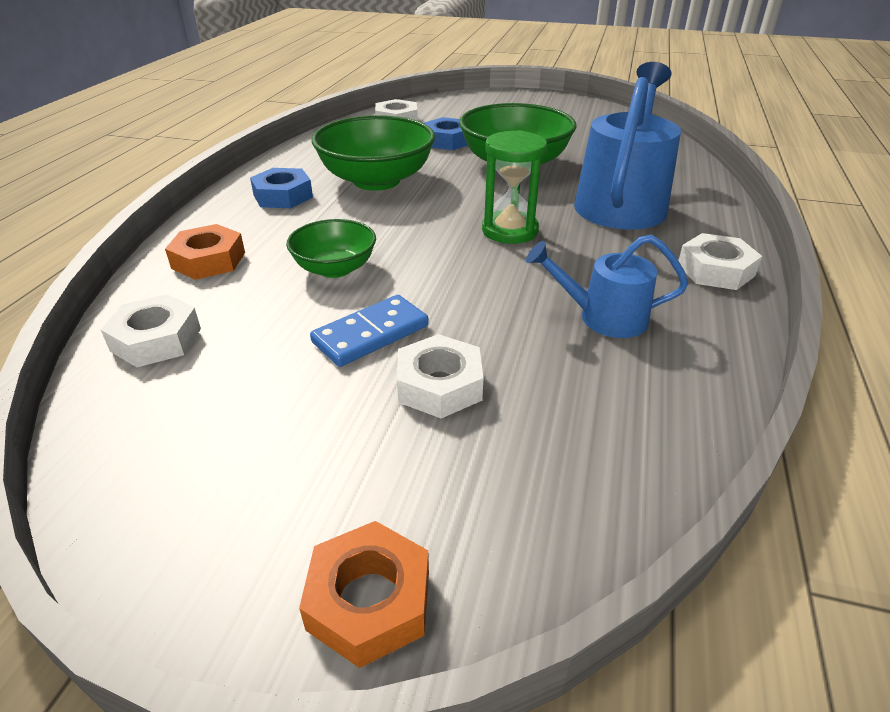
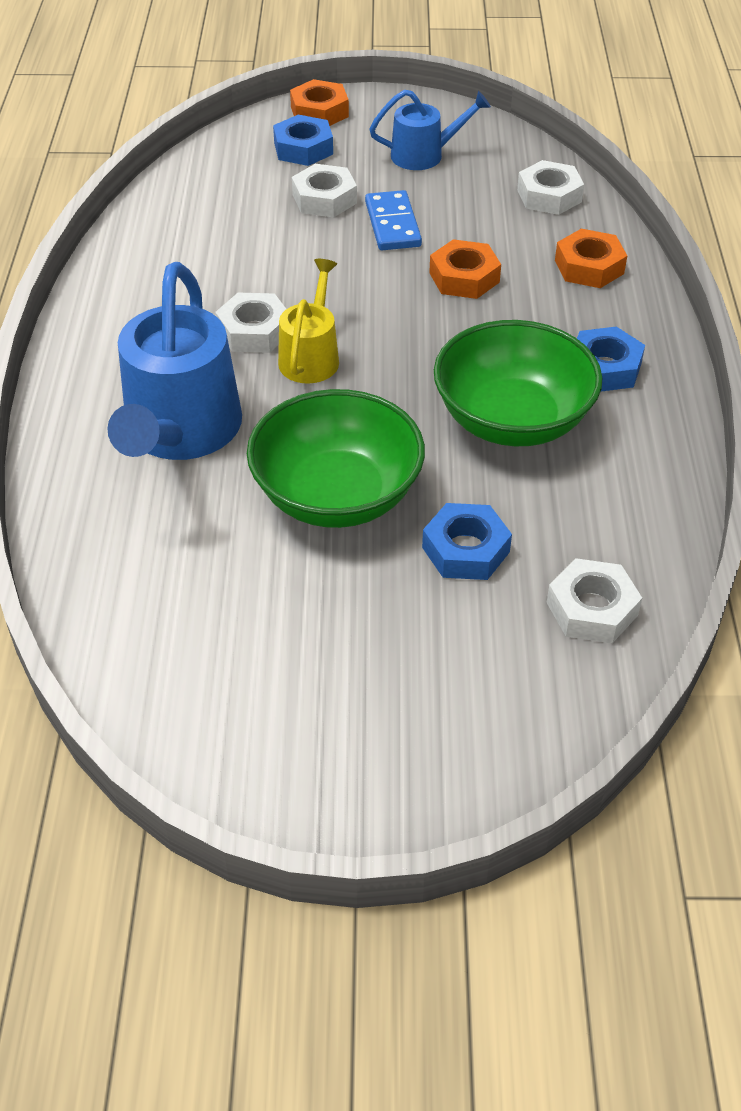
camera: 165 degrees right, 10 degrees up
green bowl [286,219,376,278] -> orange nut [429,239,501,299]
blue domino [310,295,429,367] -> blue domino turned 45 degrees counterclockwise [365,190,422,250]
green hourglass [482,130,547,244] -> yellow watering can [278,259,339,384]
blue watering can [526,234,688,338] -> blue watering can moved to [369,90,491,170]
white nut [678,233,762,290] -> white nut moved to [215,293,286,353]
none -> blue nut [273,115,333,166]

